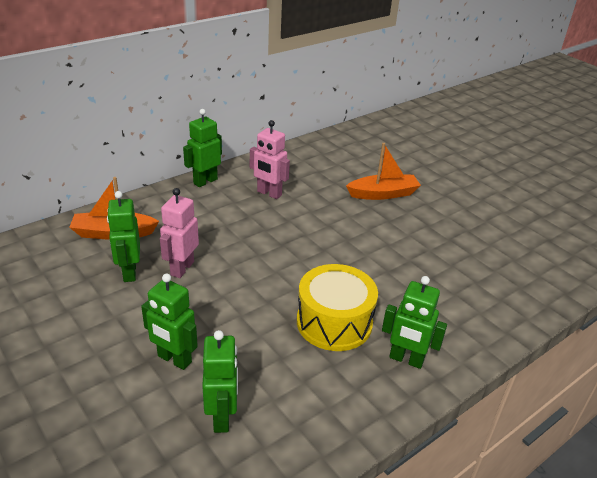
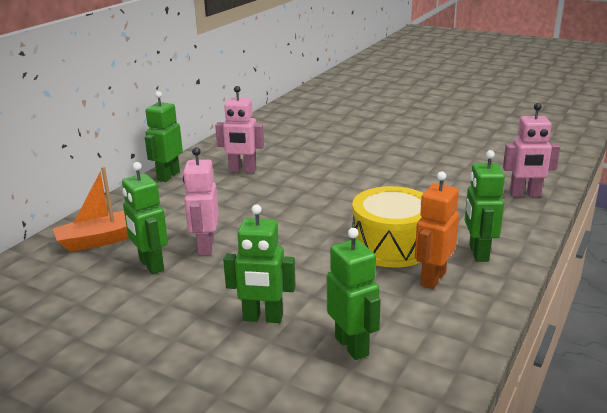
camera: 20 degrees left, 10 degrees down
orange boat [346,143,421,200] -> none
green robot [382,276,447,369] -> green robot turned 90 degrees clockwise [465,150,505,262]
none -> orange robot [415,171,459,289]
none -> pink robot [503,103,560,197]

